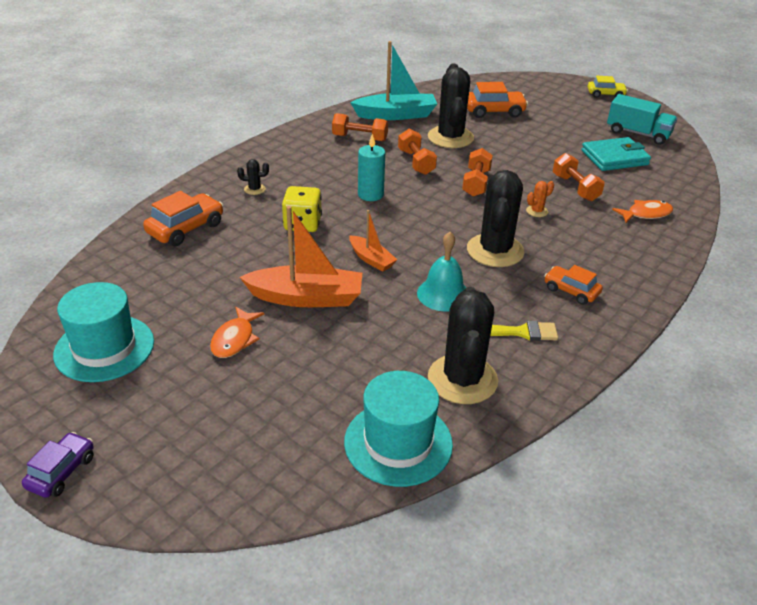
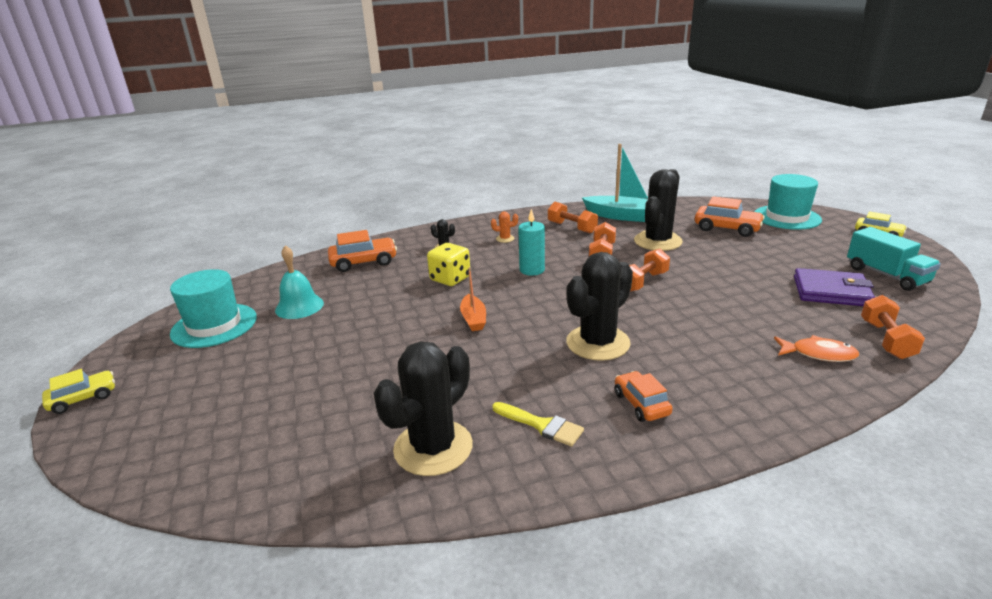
camera: 35 degrees right, 10 degrees down
purple car [22,432,94,498] -> yellow car [42,369,115,414]
orange fish [210,307,264,358] -> none
orange boat [240,206,362,307] -> none
turquoise hat [344,371,453,487] -> turquoise hat moved to [755,174,822,230]
turquoise bell [417,232,466,312] -> turquoise bell moved to [275,245,324,319]
orange cactus [526,181,554,217] -> orange cactus moved to [491,211,518,243]
orange dumbbell [553,153,605,201] -> orange dumbbell moved to [861,295,925,359]
turquoise wallet [581,137,651,171] -> purple wallet [794,268,875,306]

